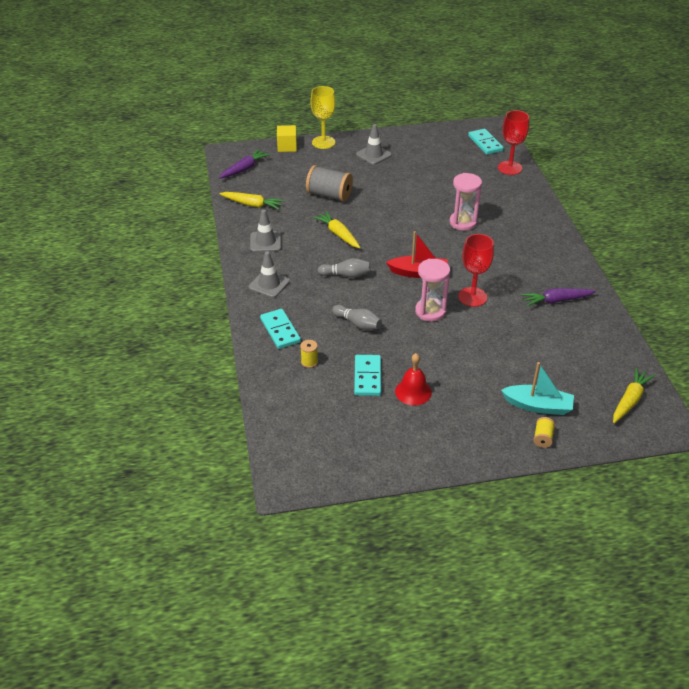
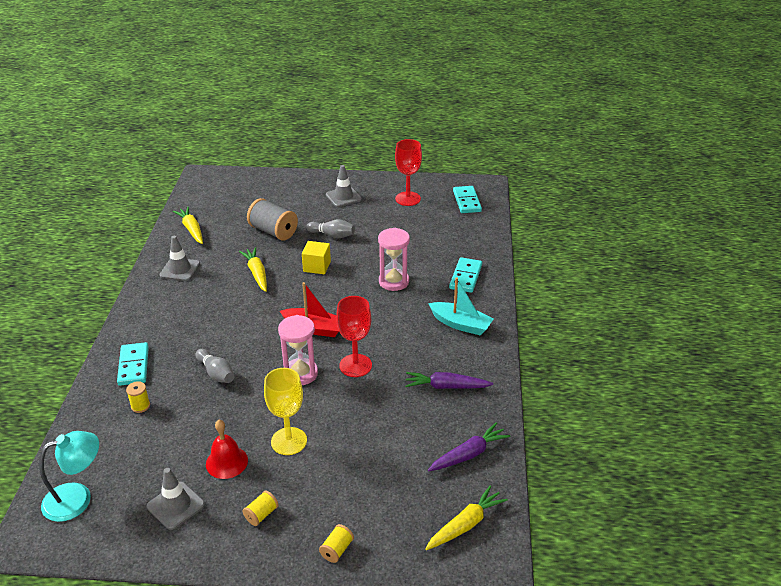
camera: 15 degrees right, 5 degrees down
purple carrot [219,149,270,179] -> purple carrot moved to [428,422,511,471]
yellow carrot [219,192,284,210] -> yellow carrot turned 150 degrees counterclockwise [173,207,203,244]
grey traffic cone [249,251,290,298] -> grey traffic cone moved to [147,468,205,530]
yellow cube [277,125,297,152] -> yellow cube moved to [302,241,331,274]
yellow goblet [311,86,335,149] -> yellow goblet moved to [264,368,307,455]
grey bowling pin [318,258,370,278] -> grey bowling pin moved to [306,219,355,238]
turquoise domino [354,355,381,396] -> turquoise domino moved to [449,257,482,293]
red goblet [498,110,529,175] -> red goblet moved to [395,139,422,206]
turquoise boat [501,362,574,415] -> turquoise boat moved to [428,277,494,336]
none -> turquoise lamp [39,431,99,522]
none -> yellow spool [243,491,279,526]

